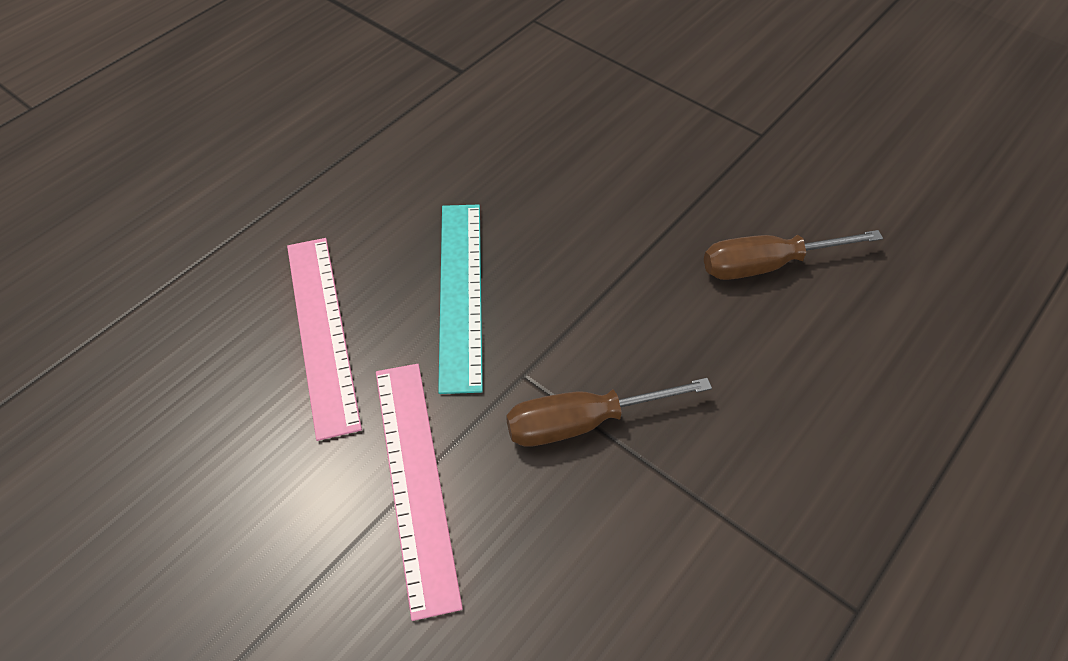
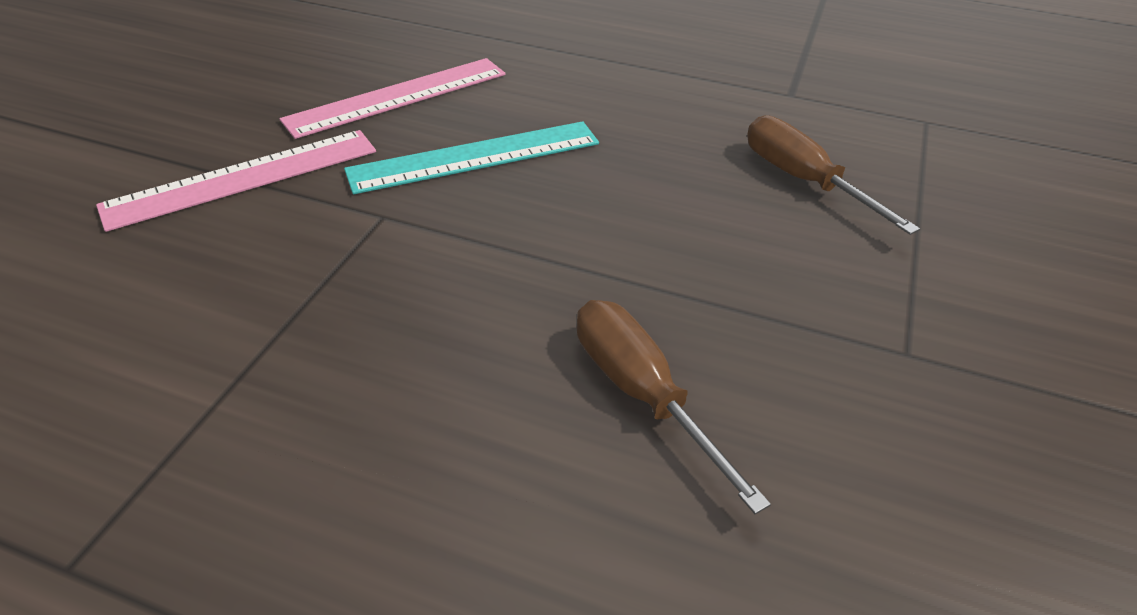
camera: 70 degrees right, 10 degrees down
brown screwdriver [506,378,712,447] -> brown screwdriver moved to [747,115,920,235]

